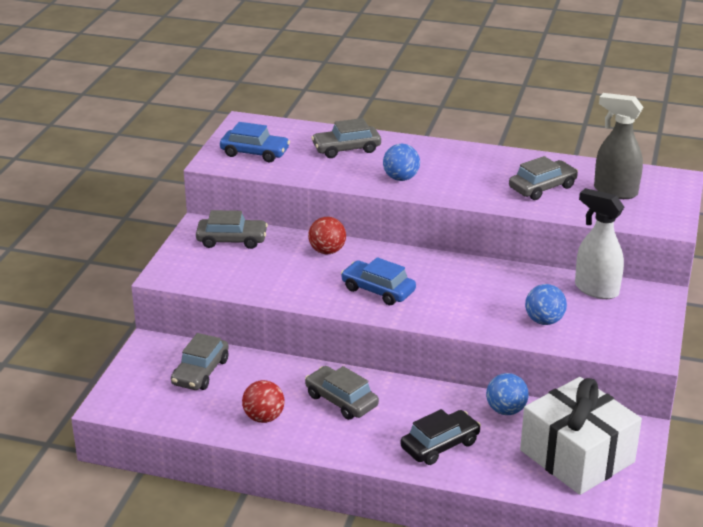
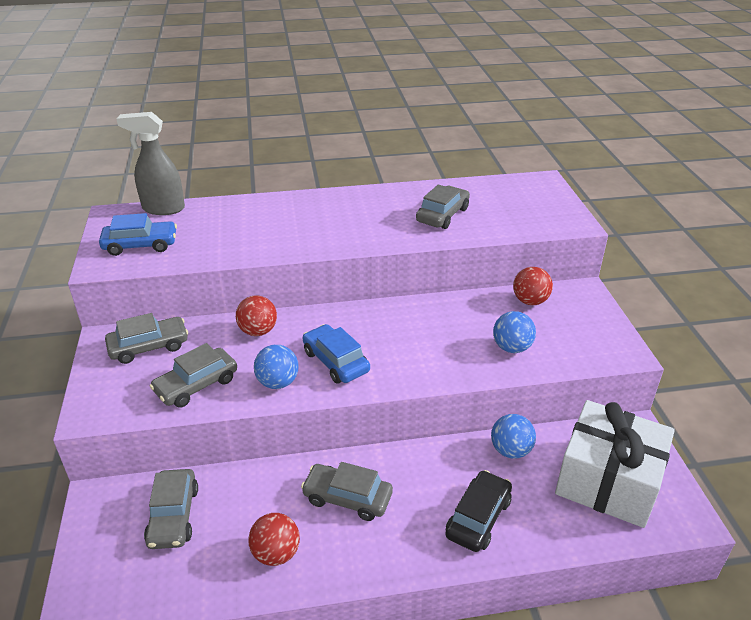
camera: 25 degrees left, 5 degrees up
grey car [311,118,381,158] -> grey car moved to [150,343,237,408]
blue car [341,257,416,305] -> blue car turned 45 degrees clockwise [303,324,370,383]
blue ball [383,144,420,181] -> blue ball moved to [254,345,299,389]
white spray bottle [575,188,624,299] -> red ball [513,267,553,305]
grey spray bottle [594,93,643,199] -> grey spray bottle moved to [117,112,185,215]

